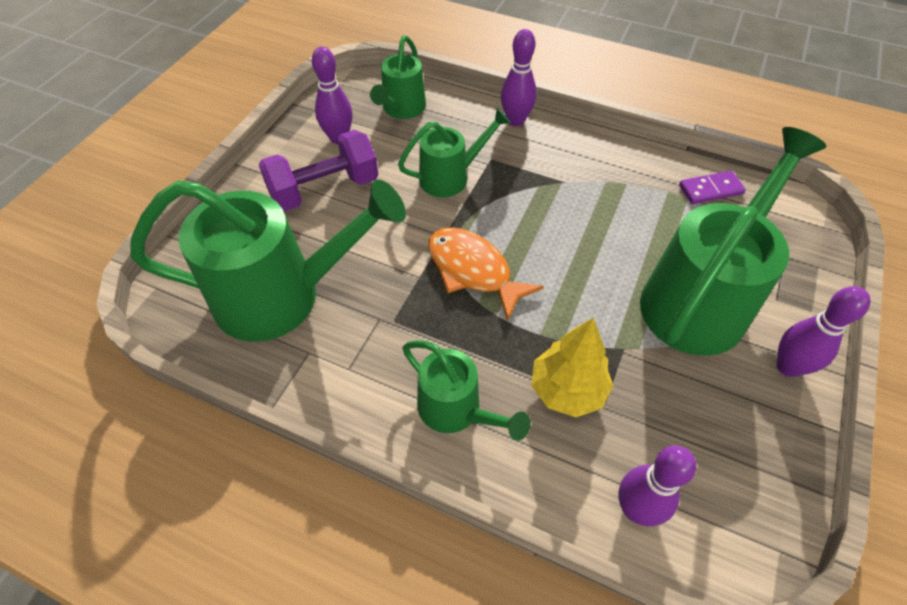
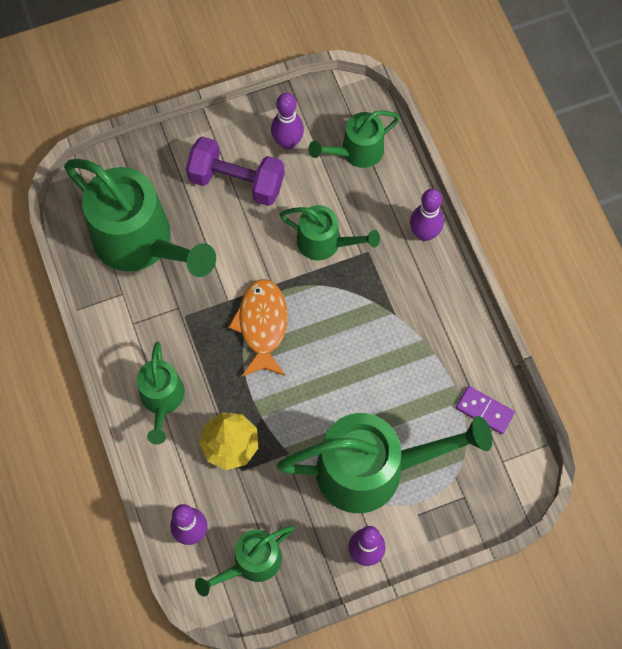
camera: 45 degrees right, 15 degrees up
none -> green watering can [195,526,295,597]

